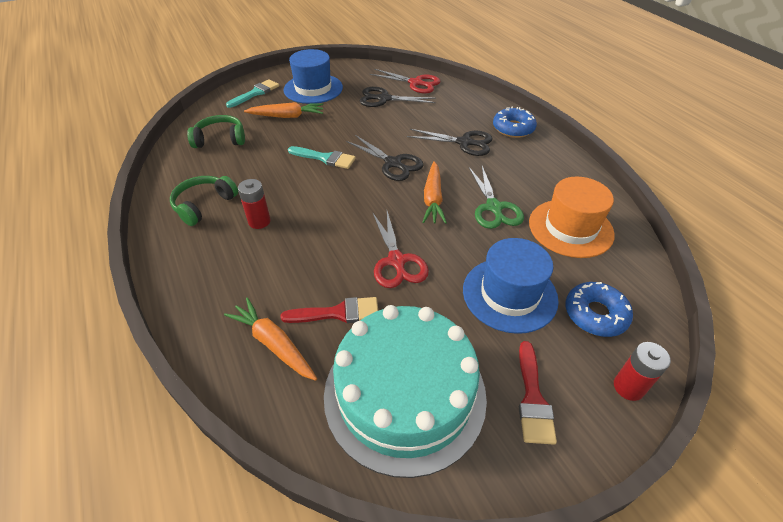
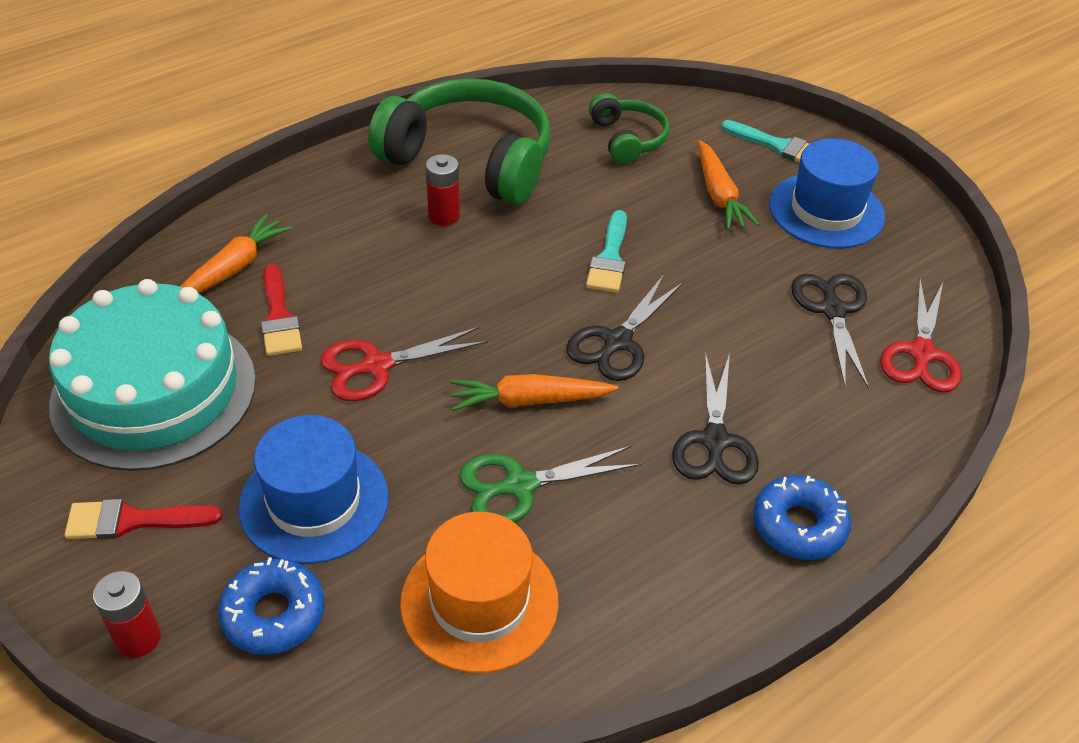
camera: 80 degrees right, 0 degrees up
green headphones [170,176,238,226] -> green headphones [368,78,551,205], size x1.97

